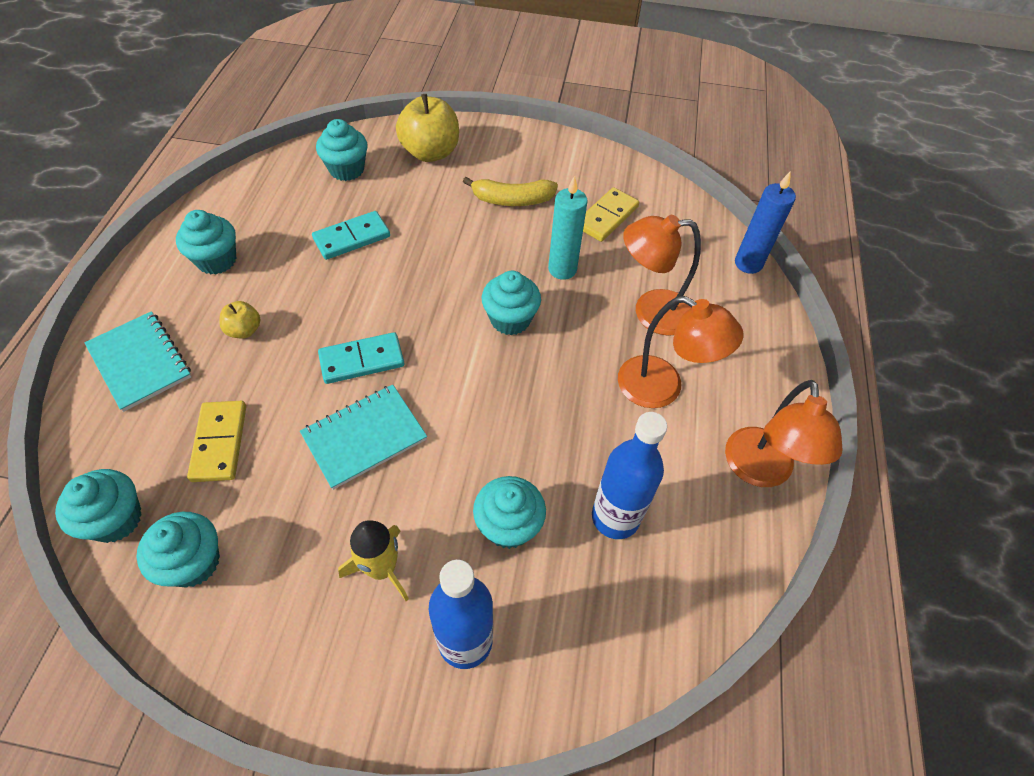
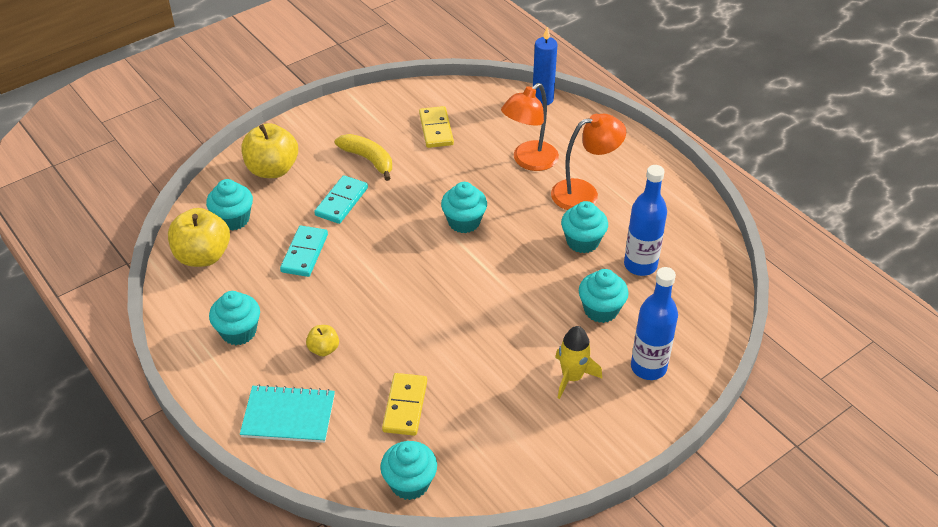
camera: 45 degrees left, 10 degrees down
turquoise cupcake [136,512,220,588] -> turquoise cupcake moved to [561,201,608,253]
yellow domino [187,401,246,482] -> yellow domino turned 60 degrees clockwise [382,373,427,436]
turquoise notebook [300,384,427,490] -> none
turquoise domino [318,332,404,384] -> turquoise domino moved to [314,175,368,224]
yellow banana [463,177,558,206] -> yellow banana turned 90 degrees counterclockwise [335,134,392,181]
turquoise candle [548,176,588,280] -> none
orange lamp [725,380,842,487] -> none
none -> yellow apple [168,208,230,267]

